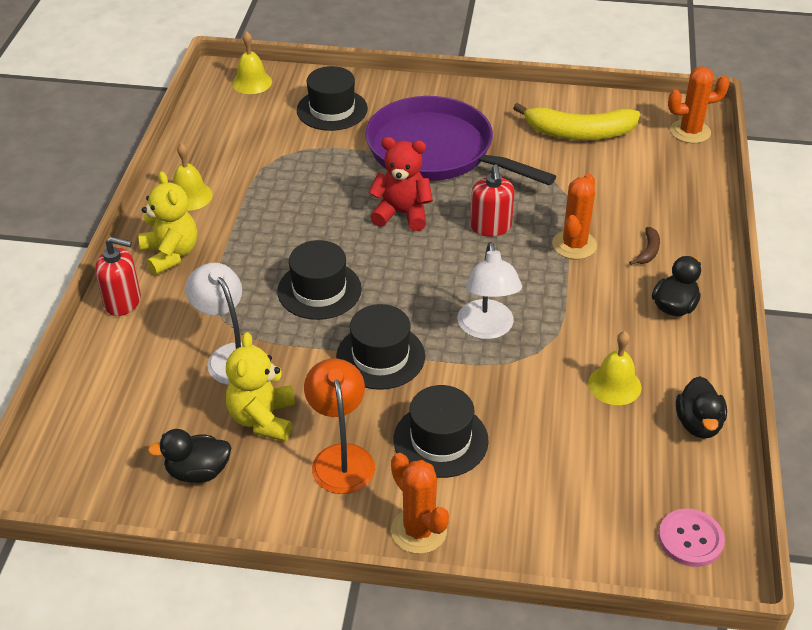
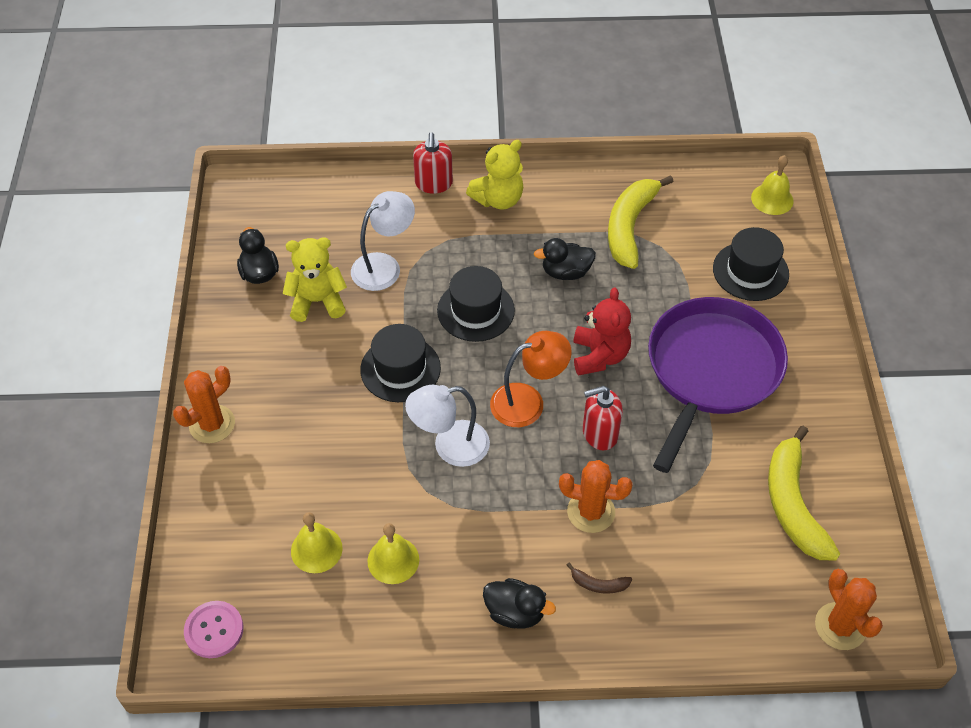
camera: 80 degrees right, 10 degrees up
yellow bell [173,143,213,211] -> yellow bell moved to [291,512,343,573]
orange lamp [304,358,375,494] -> orange lamp moved to [490,331,572,427]
black hat [394,385,489,478] -> none
black duck [676,376,727,439] -> black duck moved to [534,238,596,280]
none -> yellow banana [608,175,674,269]

